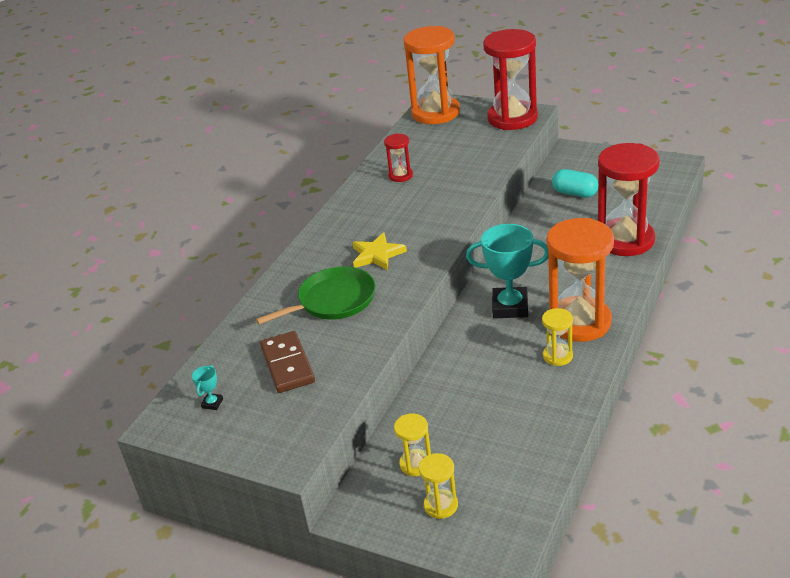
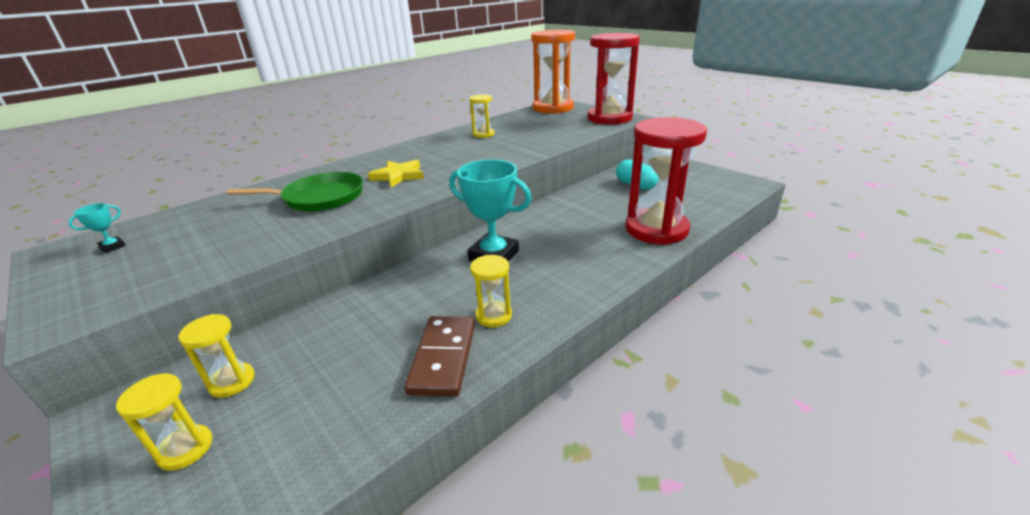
camera: 20 degrees right, 5 degrees down
brown domino [260,331,315,393] -> brown domino moved to [404,316,475,397]
red hourglass [384,134,413,182] -> yellow hourglass [469,94,494,138]
orange hourglass [547,218,614,342] -> none

